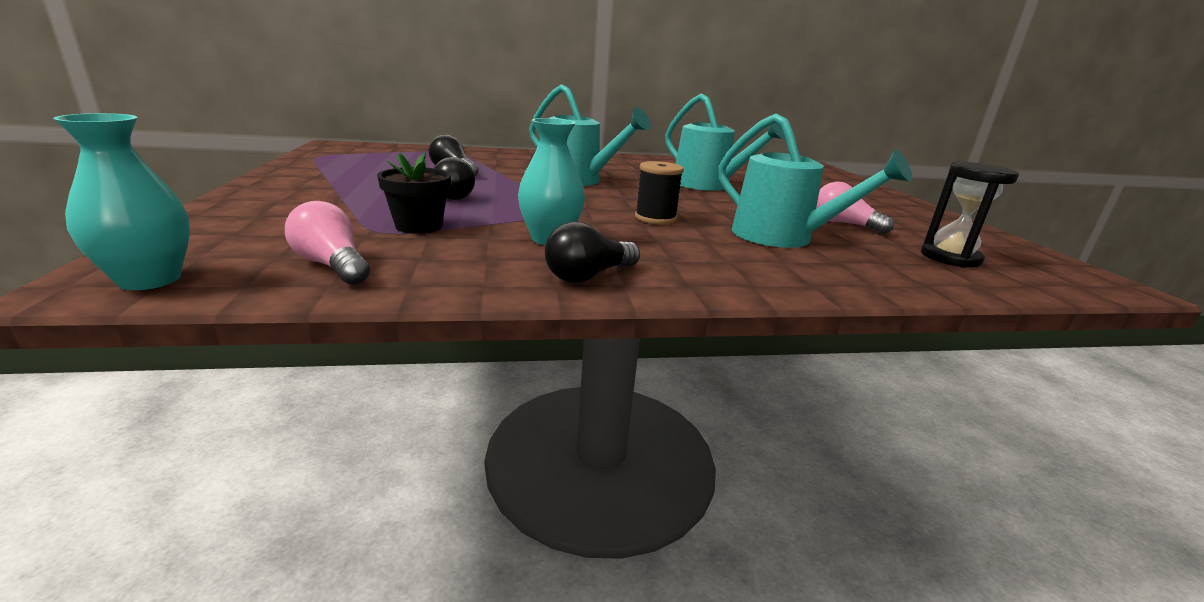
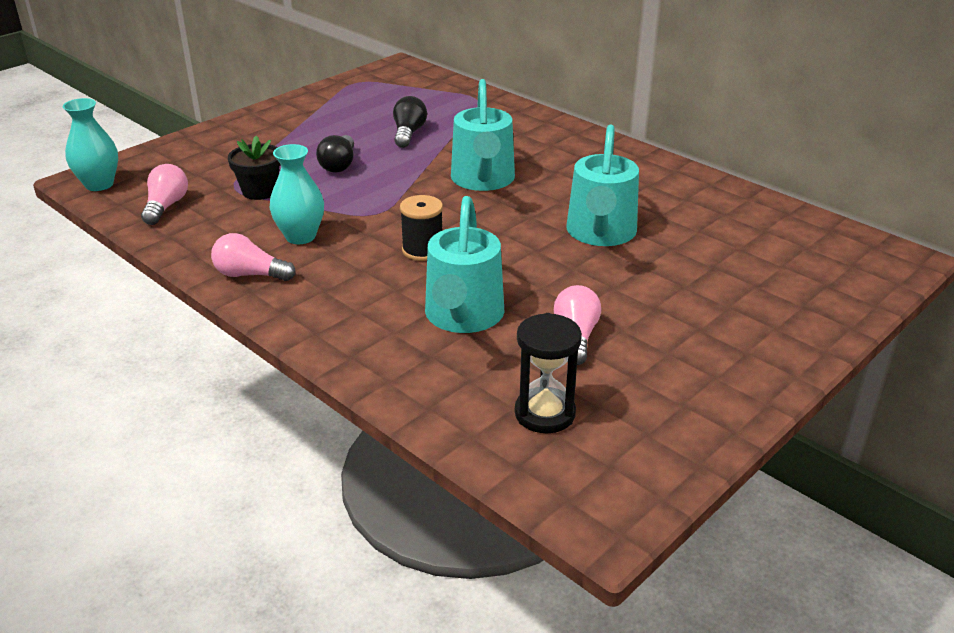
camera: 55 degrees right, 10 degrees up
black light bulb [545,222,640,283] -> pink light bulb [211,233,296,281]

